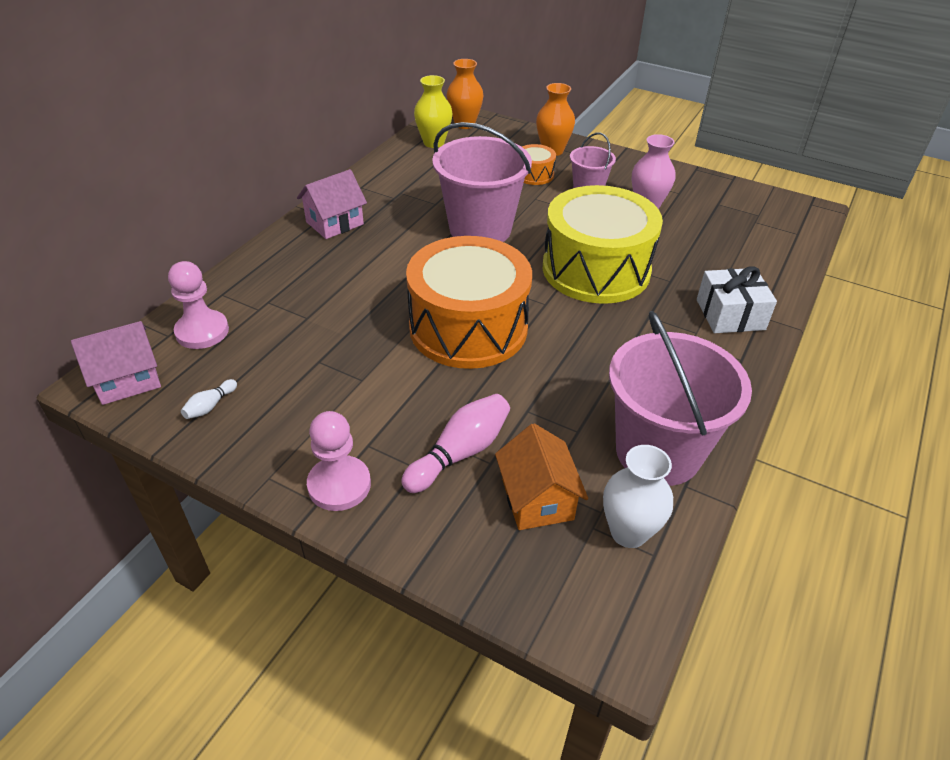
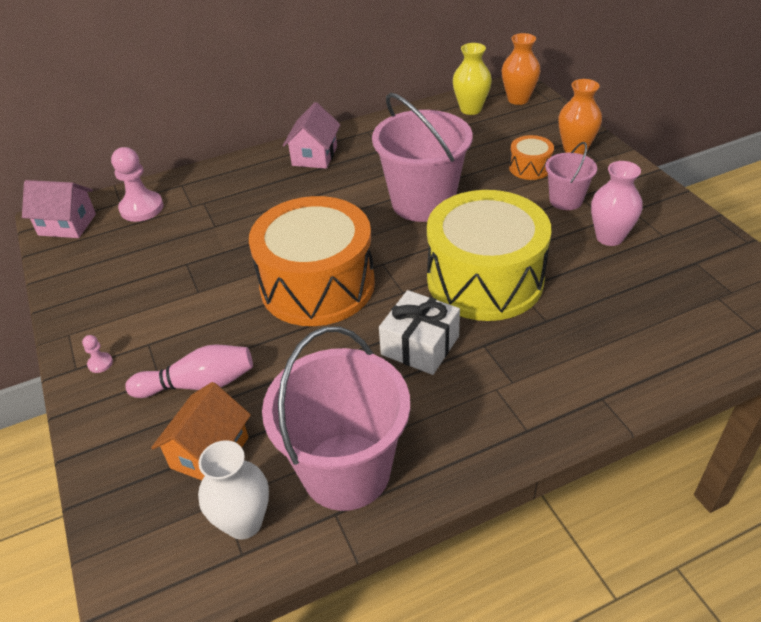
camera: 40 degrees right, 0 degrees up
white bowling pin [181,379,237,419] -> none
pink house [297,169,367,239] -> pink house turned 75 degrees counterclockwise [283,102,341,169]
pink pawn [307,411,371,511] -> pink pawn [82,335,113,373], size x0.45
white gift [697,266,777,333] -> white gift moved to [379,290,460,375]

